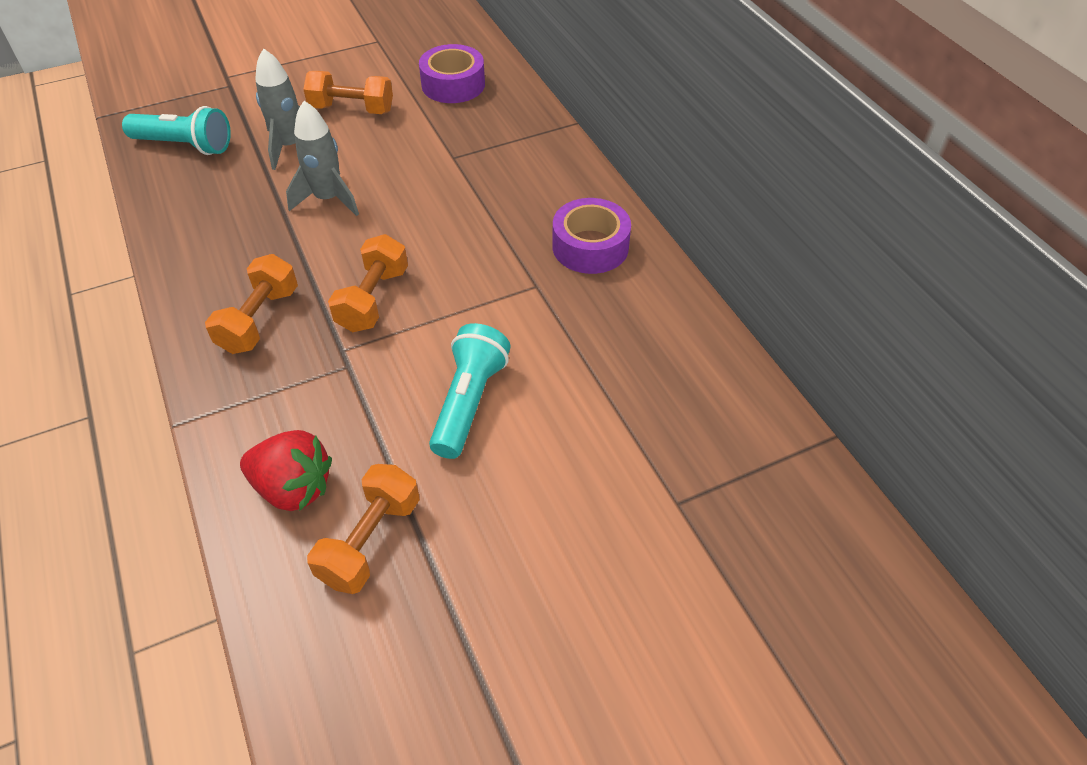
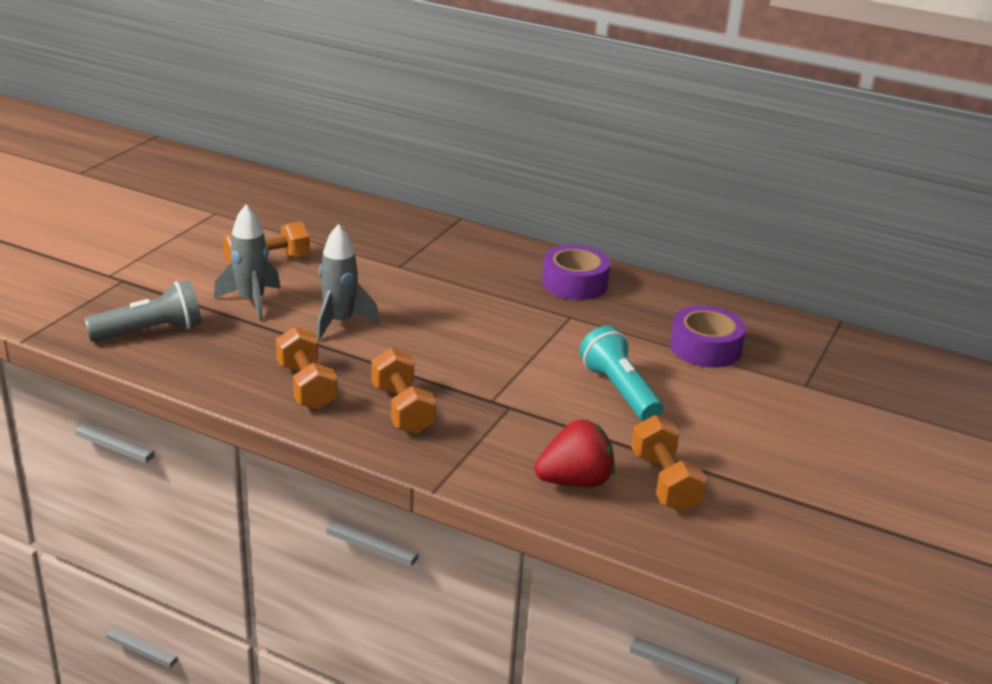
camera: 40 degrees left, 20 degrees down
turquoise flashlight [122,106,231,155] -> grey flashlight [84,280,202,342]
orange dumbbell [328,234,408,332] -> orange dumbbell moved to [276,326,338,410]
purple tape [419,44,485,103] -> purple tape moved to [670,306,746,368]

